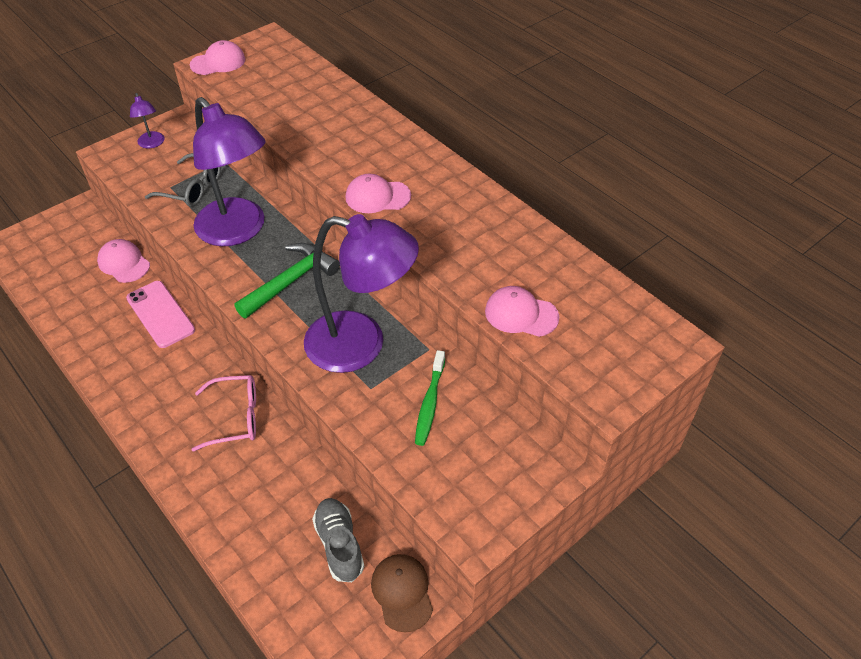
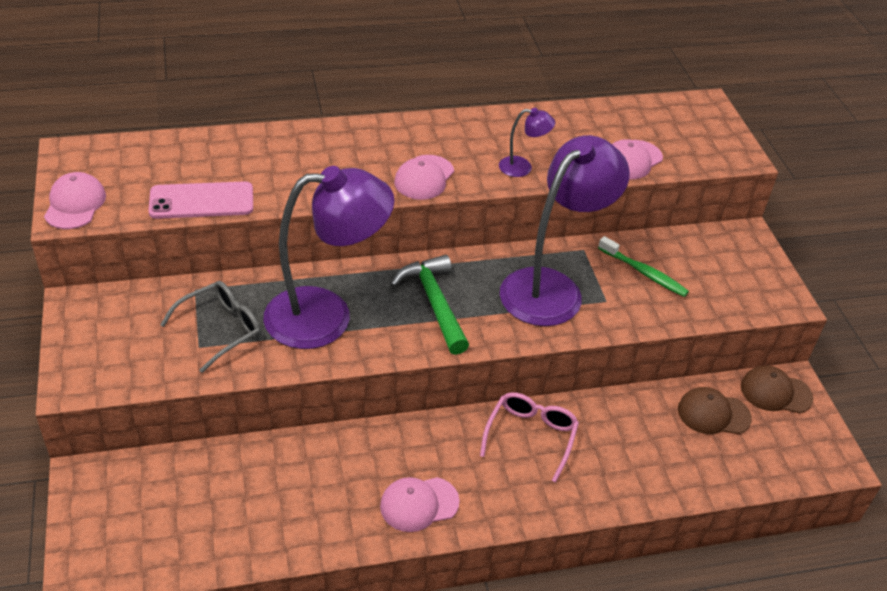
camera: 65 degrees left, 5 degrees down
pink cap [97,239,150,283] -> pink cap moved to [380,477,460,532]
pink phone [126,281,195,348] -> pink phone moved to [148,181,253,219]
purple lamp [130,93,165,148] -> purple lamp moved to [499,108,555,177]
grey shoe [312,498,364,582] -> brown cap [678,387,752,434]

